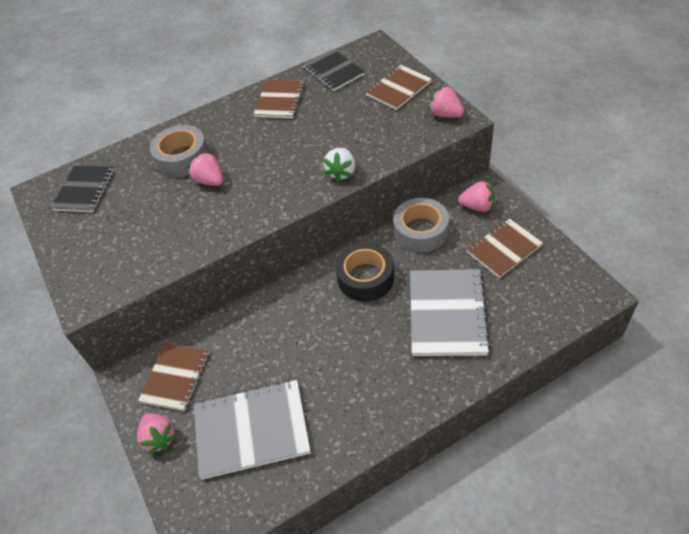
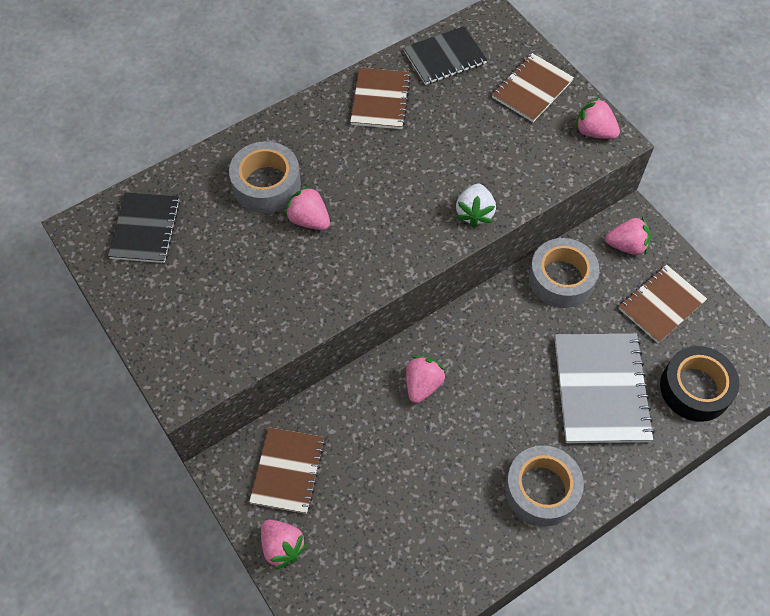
camera: 10 degrees left, 10 degrees up
grey notebook [194,380,311,480] -> none
black notebook [303,49,365,91] -> black notebook turned 75 degrees counterclockwise [403,26,487,85]
black tape [335,243,394,302] -> black tape moved to [660,346,739,422]
none -> pink strawberry [406,356,446,403]
none -> grey tape [505,445,584,526]

